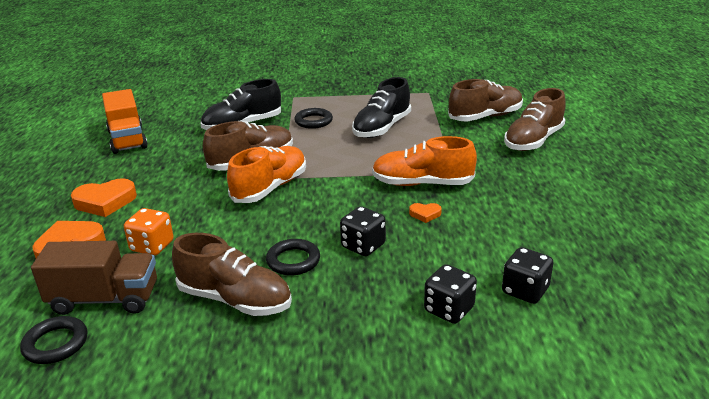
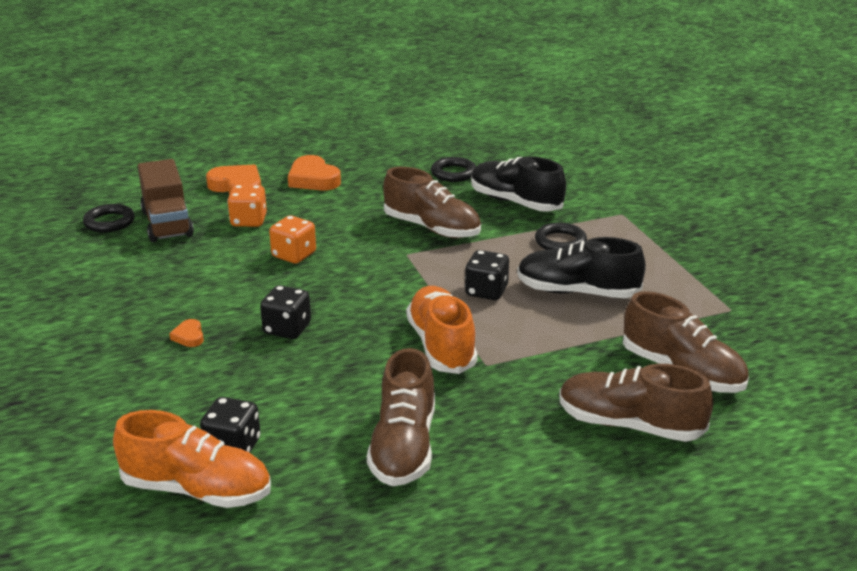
camera: 70 degrees right, 0 degrees up
orange truck [102,89,148,154] -> none
brown shoe [172,233,292,316] -> brown shoe moved to [367,348,435,486]
orange shoe [227,146,306,203] -> orange shoe moved to [113,410,271,508]
black ring [266,239,320,276] -> black ring moved to [431,157,476,182]
orange heart [409,203,442,223] -> orange heart moved to [169,319,204,347]
black dice [424,264,477,324] -> black dice moved to [465,250,509,300]
none -> orange dice [269,216,316,264]

